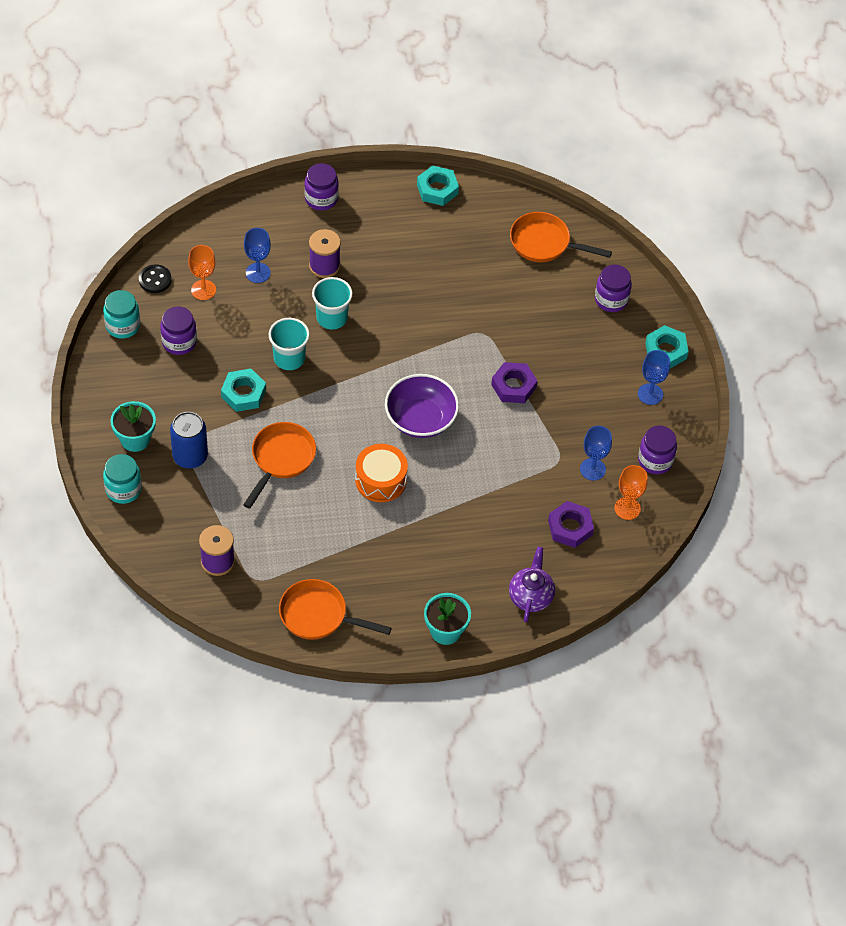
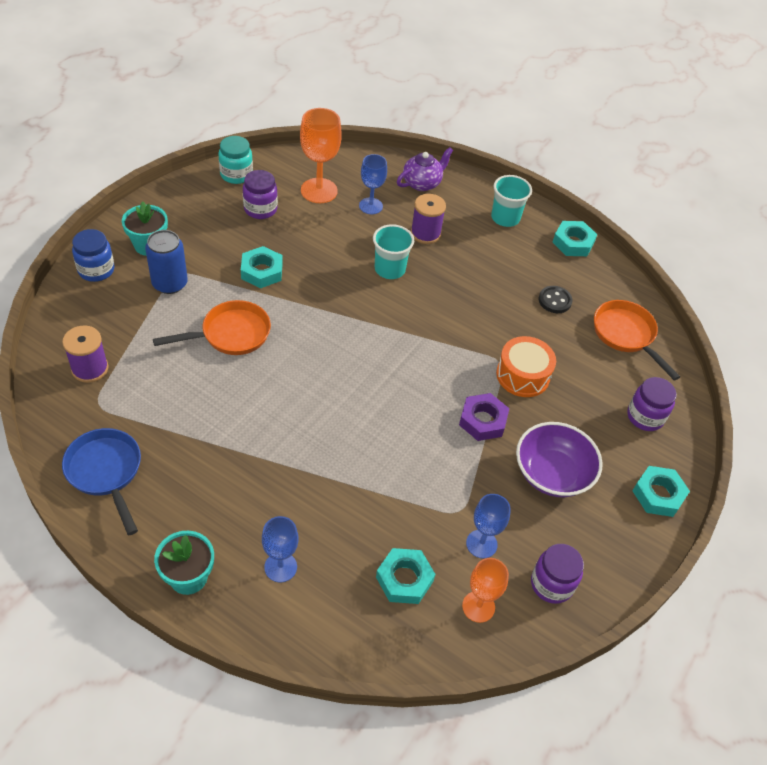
camera: 40 degrees right, 5 degrees down
turquoise jar [103,454,142,504] -> blue jar [72,229,114,282]
black button [139,264,172,293] -> black button moved to [539,286,573,313]
orange goblet [188,245,216,300] -> orange goblet [300,108,342,203], size x1.55
turquoise cup [269,318,310,370] -> turquoise cup moved to [491,175,532,227]
orange pan [279,579,392,640] -> blue pan [62,428,141,535]
purple jar [304,163,339,211] -> none
orange drum [355,444,408,502] -> orange drum moved to [496,336,556,397]
purple bowl [385,374,459,438] -> purple bowl moved to [516,422,603,497]
purple teapot [509,547,555,622] -> purple teapot moved to [397,147,453,191]
purple nut [548,501,594,548] -> turquoise nut [376,548,435,604]
blue goblet [638,350,670,405] -> blue goblet moved to [262,516,298,582]

